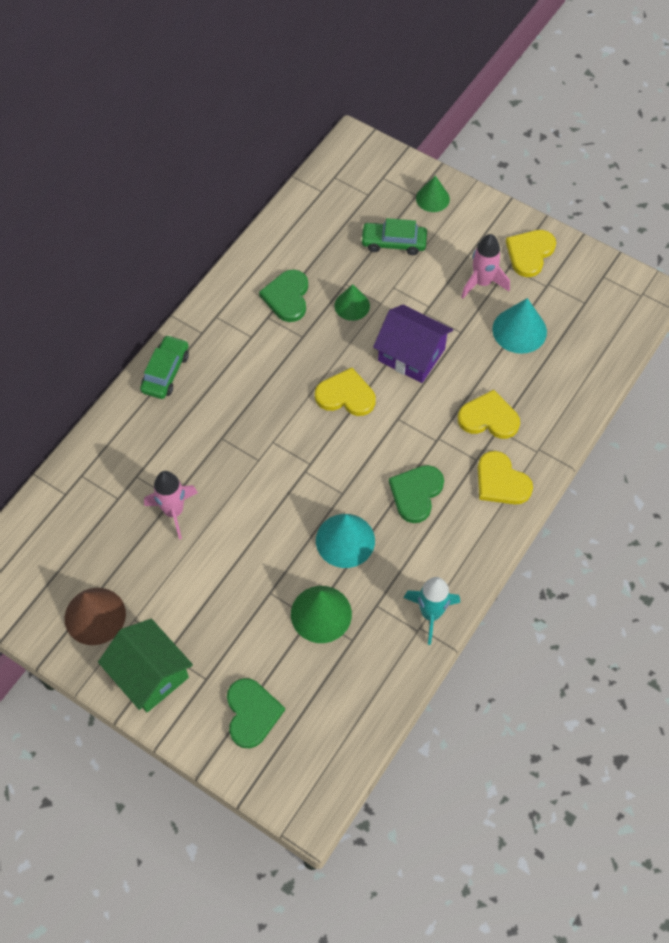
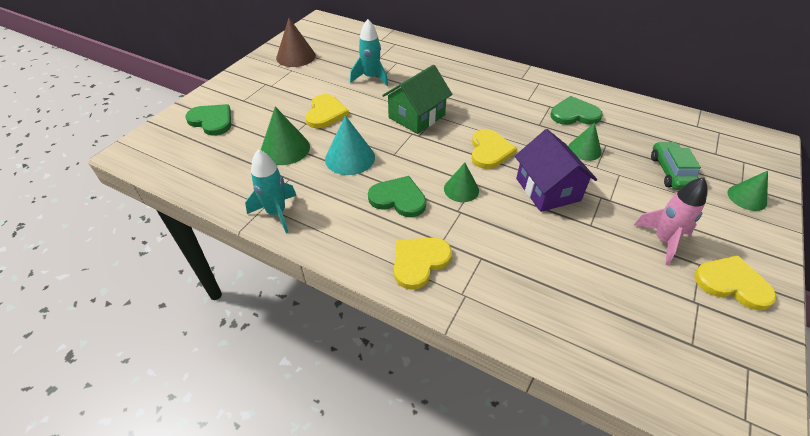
camera: 85 degrees right, 15 degrees down
green house [98,619,193,713] -> green house moved to [382,65,452,134]
green car [140,335,189,399] -> none
pink rocket [144,471,198,540] -> turquoise rocket [350,19,388,86]
green heart [227,678,285,748] -> green heart turned 135 degrees counterclockwise [185,104,231,136]
purple house [373,305,453,383] -> purple house turned 45 degrees counterclockwise [515,129,597,212]
yellow heart [458,390,520,439] -> yellow heart moved to [305,94,349,129]
turquoise cone [492,298,547,354] -> none
none -> green cone [444,163,479,202]

